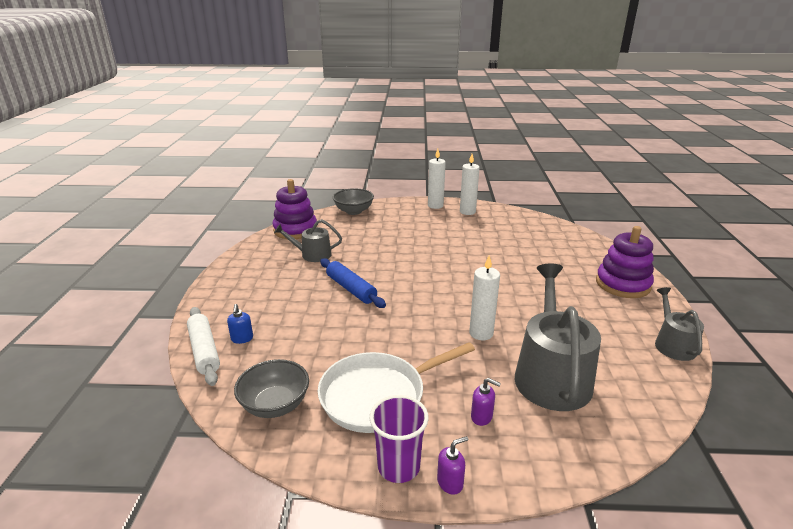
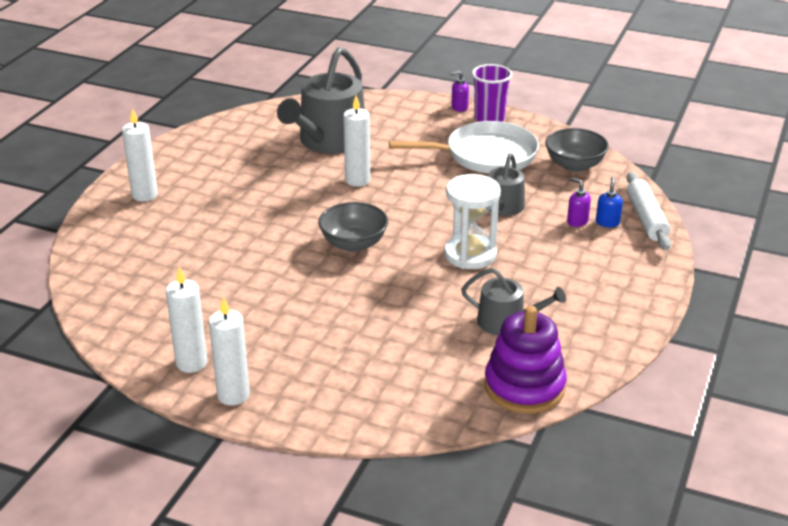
camera: 160 degrees left, 5 degrees up
blue rolling pin [320,258,386,308] -> white hourglass [444,174,501,269]
grey bowl [333,188,374,215] -> grey bowl moved to [318,202,388,252]
purple soap dispenser [471,378,501,426] -> purple soap dispenser moved to [567,178,591,227]
purple stacking toy [596,226,654,298] -> white candle [122,108,158,202]
grey watering can [655,287,704,361] -> grey watering can moved to [488,153,525,216]

